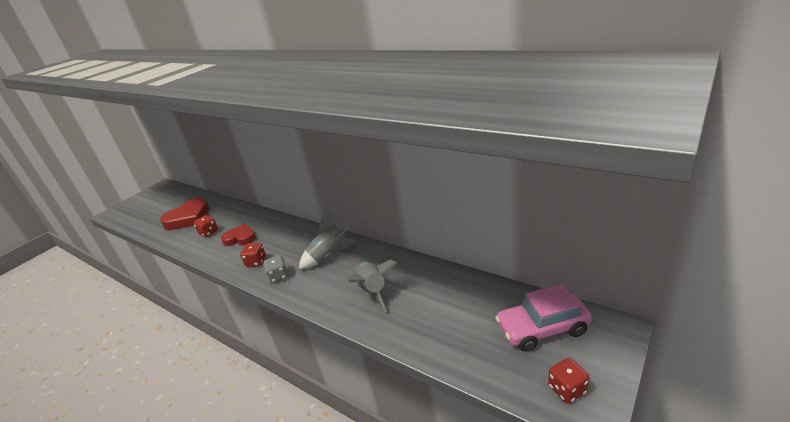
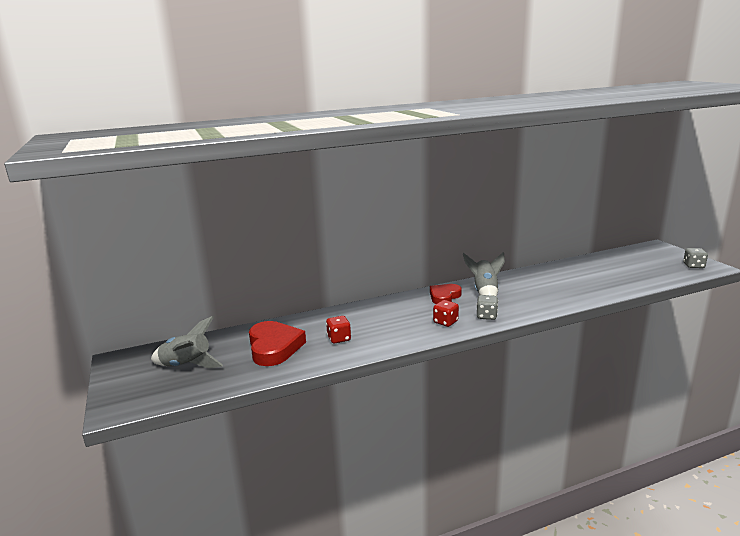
camera: 60 degrees left, 10 degrees down
red heart [221,224,256,246] -> red heart moved to [430,284,462,304]
grey rocket [347,260,397,312] -> grey rocket moved to [151,316,223,368]
pink car [495,284,592,352] -> none
red dice [548,358,590,404] -> grey dice [683,248,708,268]

